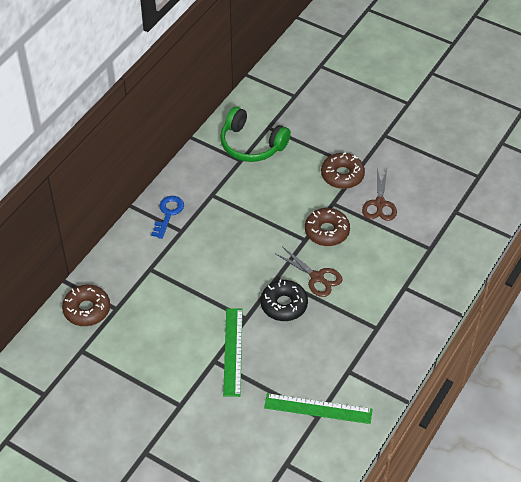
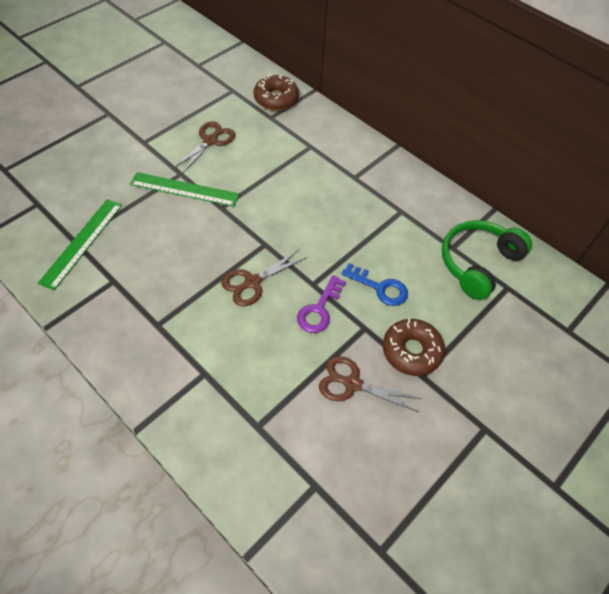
camera: 100 degrees right, 5 degrees up
blue key [151,196,184,239] -> blue key moved to [341,263,408,306]
black donut [261,279,308,321] -> none
brown donut [305,208,350,246] -> purple key [297,275,346,333]
none -> brown scissors [172,121,235,174]

